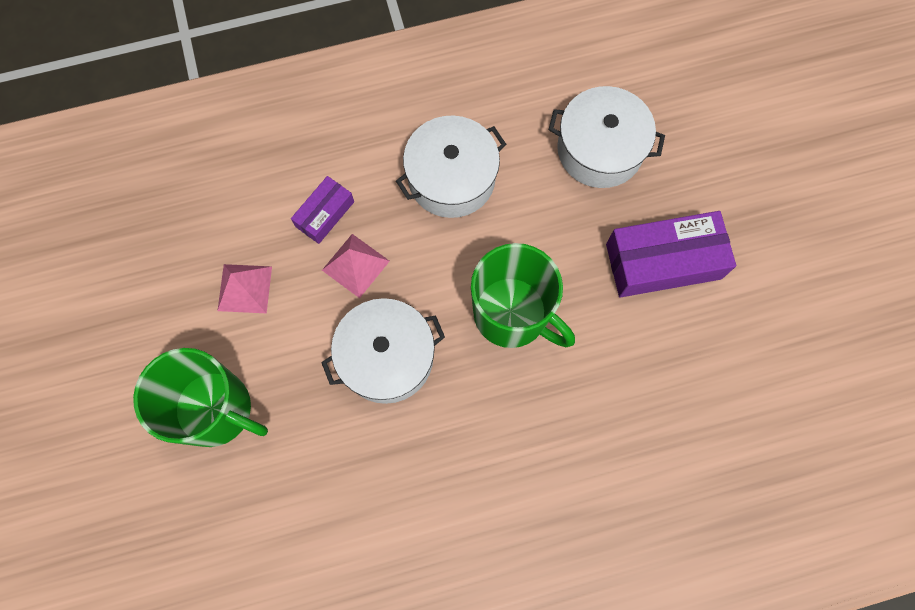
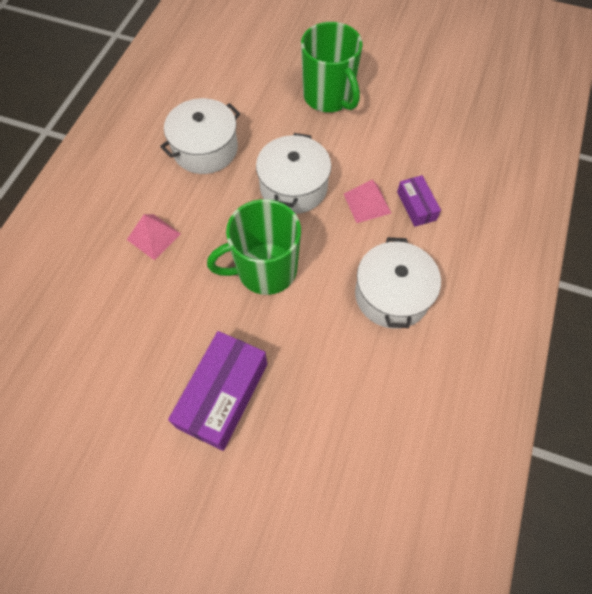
camera: 125 degrees right, 10 degrees down
green mug [133,348,268,447] -> green mug turned 90 degrees counterclockwise [301,22,363,112]
pink pyramid [218,264,272,313] -> pink pyramid moved to [127,214,181,260]
white pot [549,86,665,188] -> white pot moved to [160,98,240,174]

